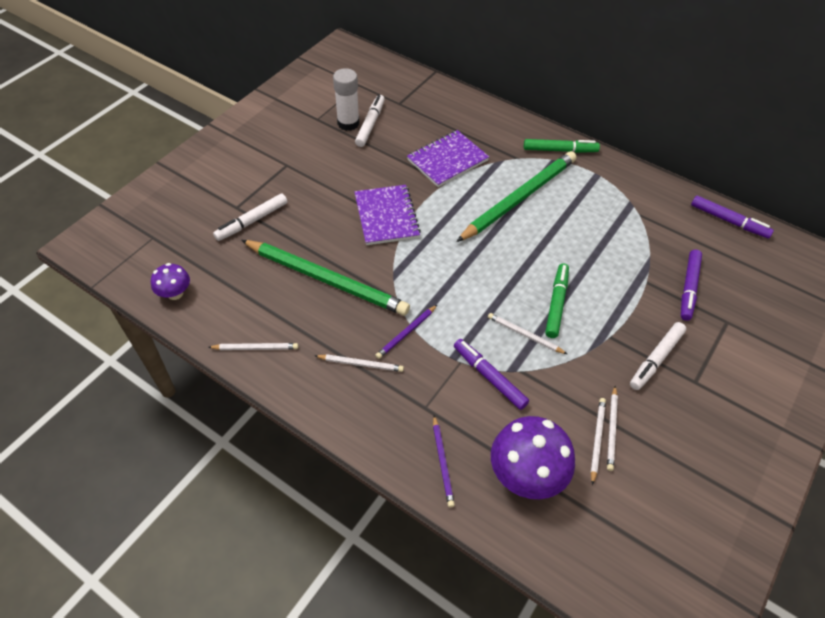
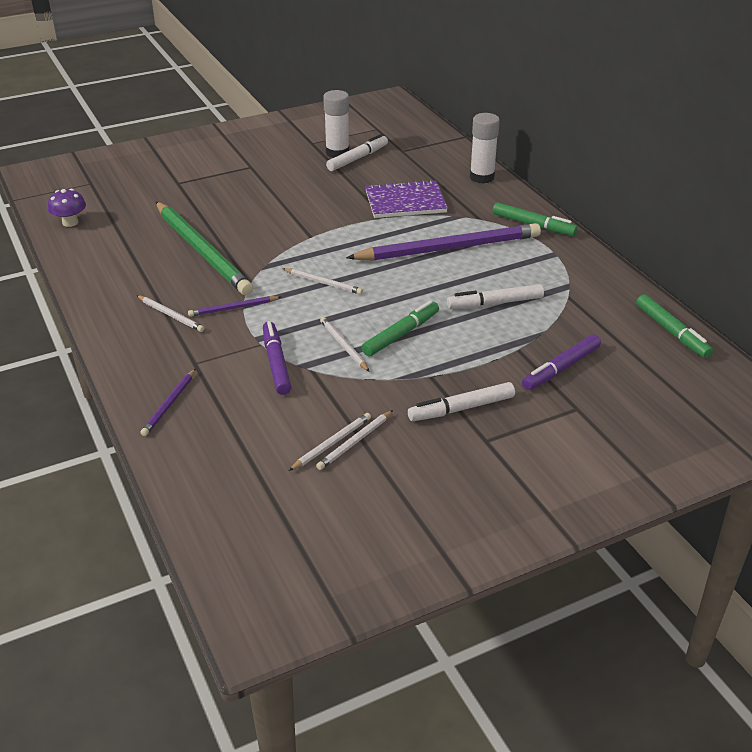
camera: 30 degrees right, 15 degrees down
white pencil [208,343,298,350] -> white pencil moved to [283,268,363,294]
white marker [213,193,287,241] -> white marker moved to [447,284,544,309]
purple notebook [354,185,421,245] -> none
green pencil [456,151,576,242] -> purple pencil [346,223,541,261]
purple mushroom [491,416,575,499] -> none
purple marker [691,195,774,238] -> green marker [636,294,713,358]
none -> white glue stick [470,113,500,184]

